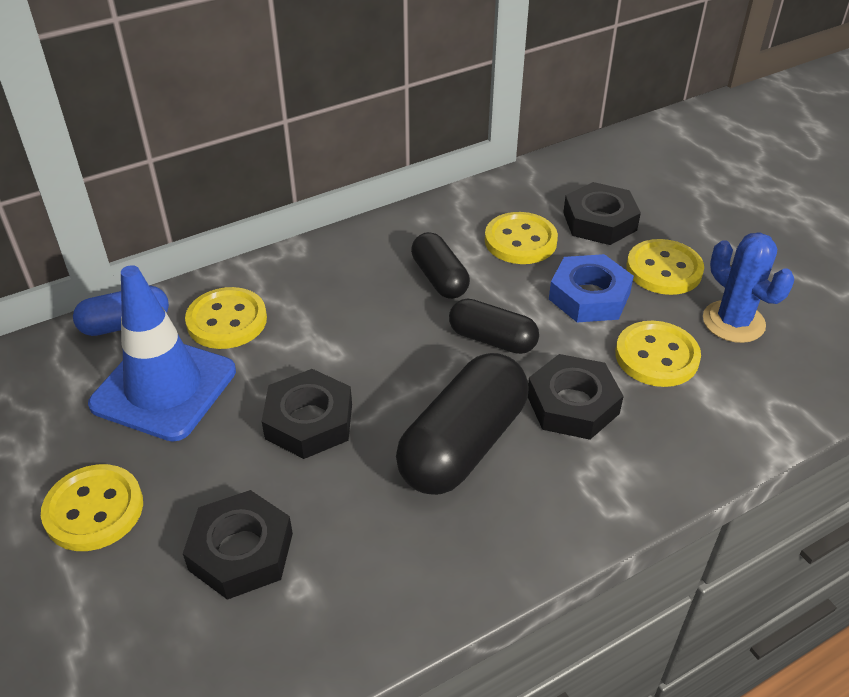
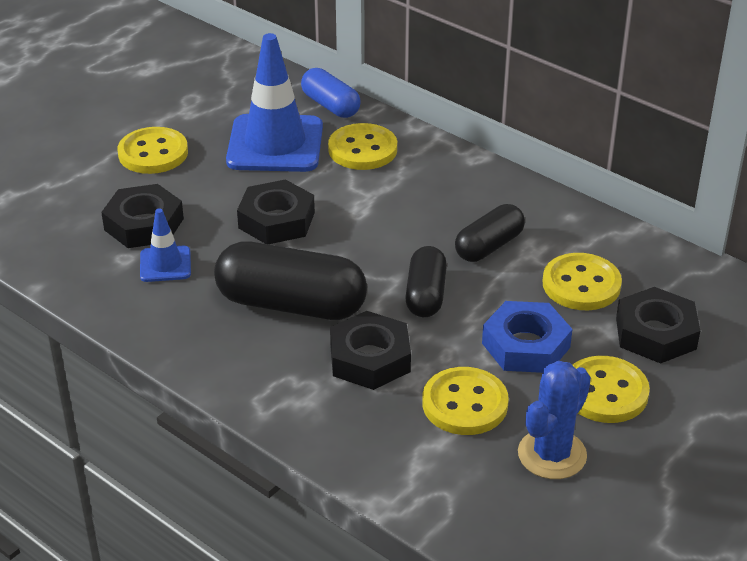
camera: 70 degrees right, 5 degrees down
none -> blue traffic cone [140,208,191,282]

